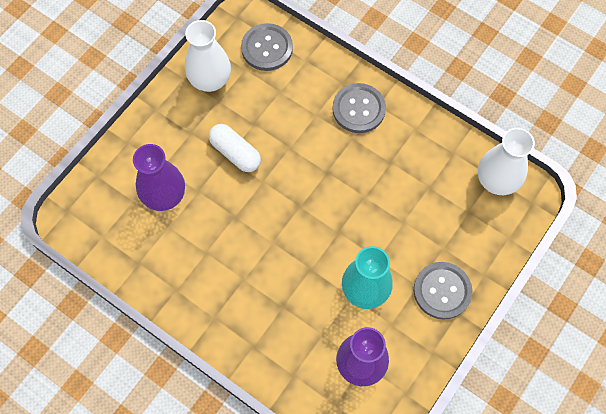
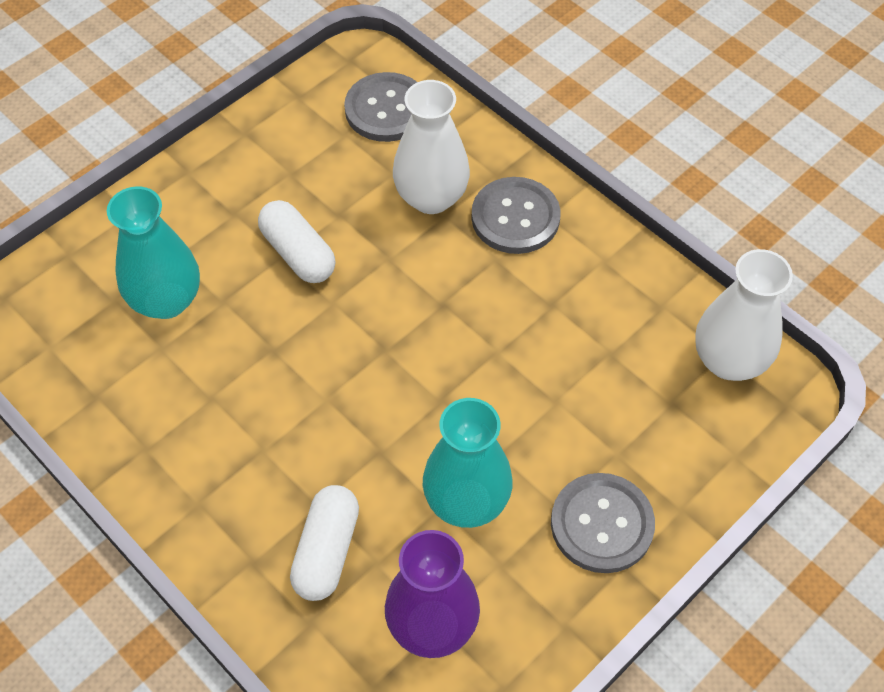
camera: 10 degrees right, 10 degrees down
purple vase [133,144,185,211] -> turquoise vase [107,187,200,319]
white vase [185,20,231,92] -> white vase moved to [393,80,470,214]
none -> white capsule [290,485,359,601]

